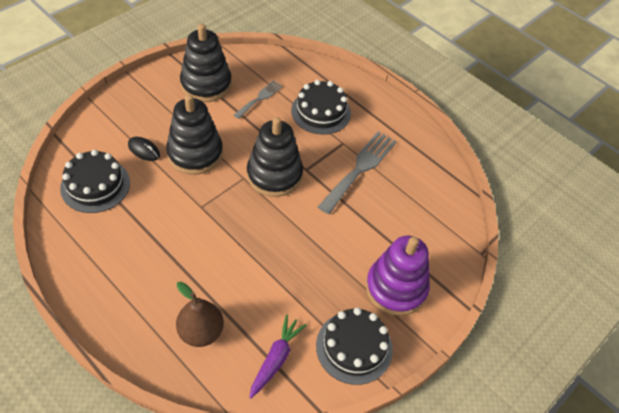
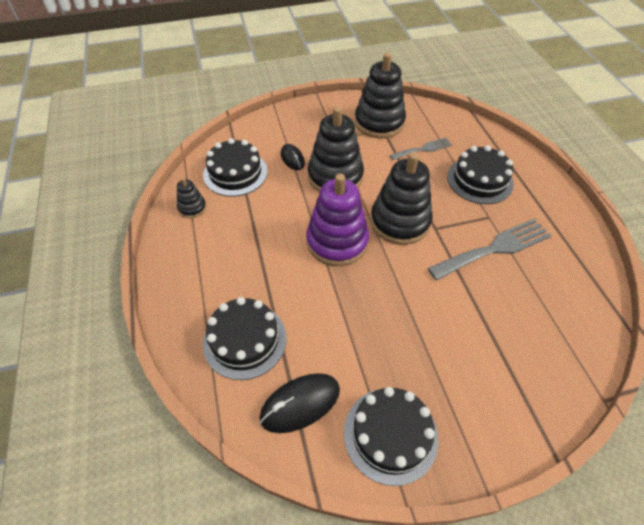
camera: 35 degrees right, 0 degrees up
brown pear [176,282,224,347] -> black cake [203,297,287,380]
purple carrot [249,315,307,399] -> black mouse [260,373,340,433]
purple stacking toy [366,236,430,316] -> purple stacking toy moved to [306,174,369,266]
none -> black stacking toy [177,178,206,218]

